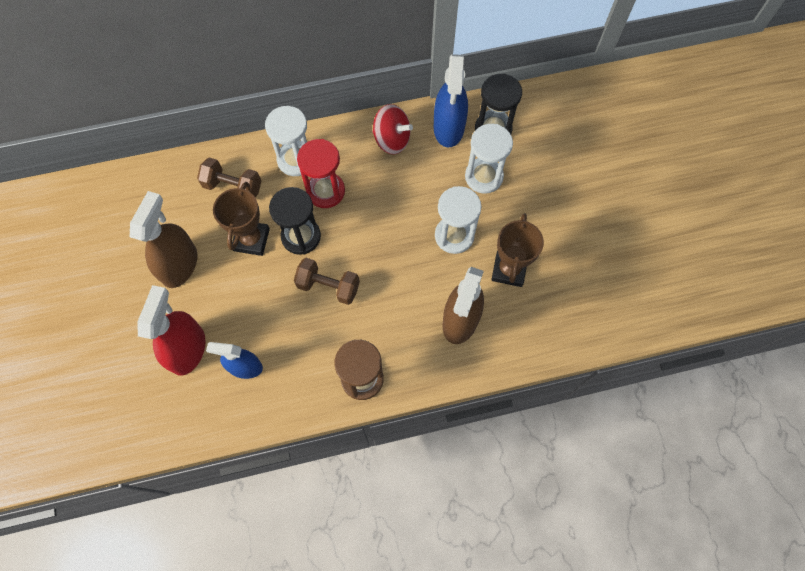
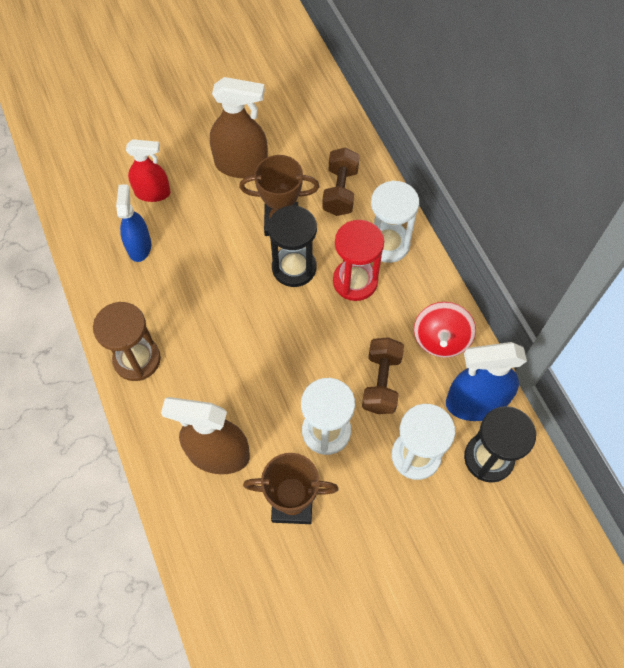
camera: 80 degrees right, 5 degrees down
red spray bottle [137,285,206,376] -> red spray bottle [126,139,171,202], size x0.66
brown dumbbell [294,258,360,305] -> brown dumbbell moved to [362,337,404,414]

